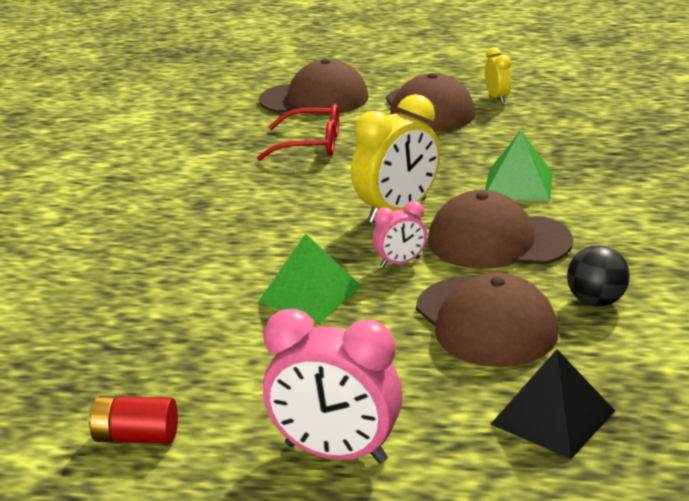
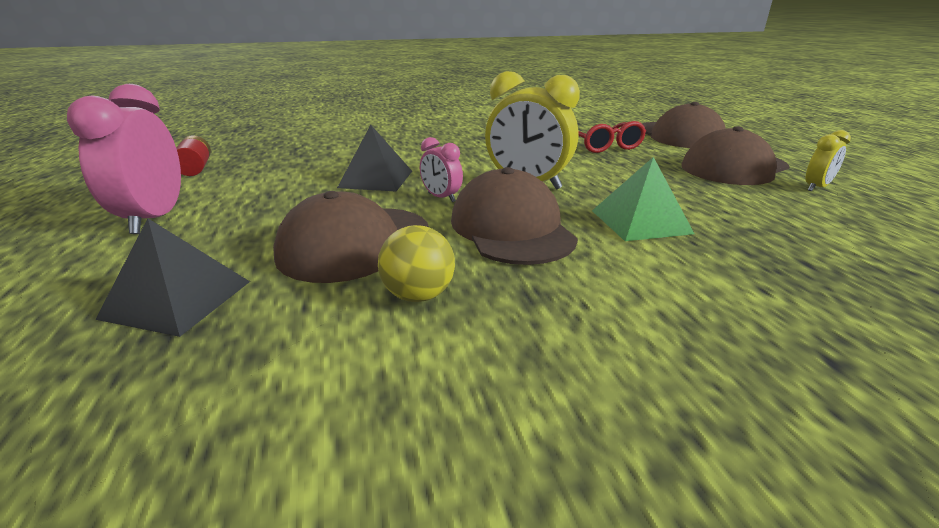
camera: 65 degrees right, 0 degrees up
green pyramid [258,234,361,322] -> black pyramid [337,125,412,191]
black ball [567,245,630,306] -> yellow ball [378,225,455,302]

